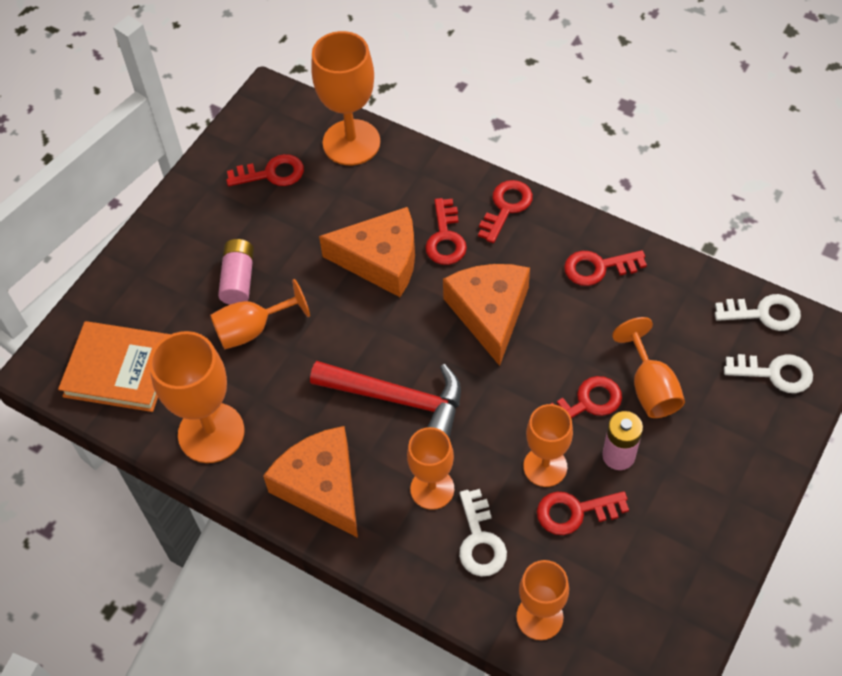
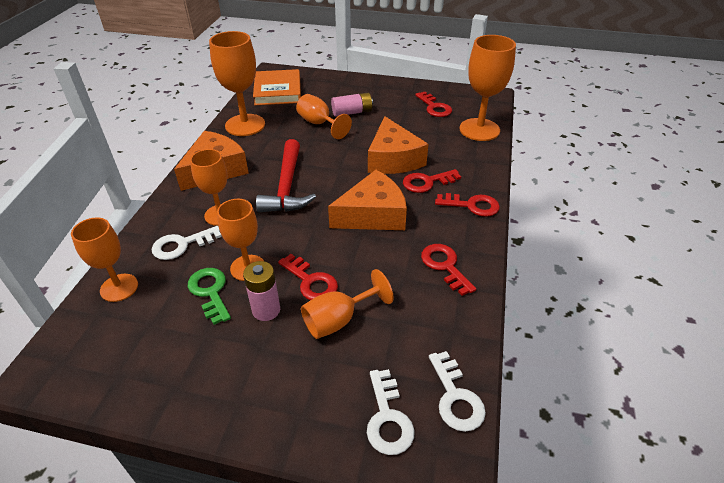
camera: 70 degrees right, 15 degrees down
red key [537,491,629,535] -> green key [188,268,231,325]

